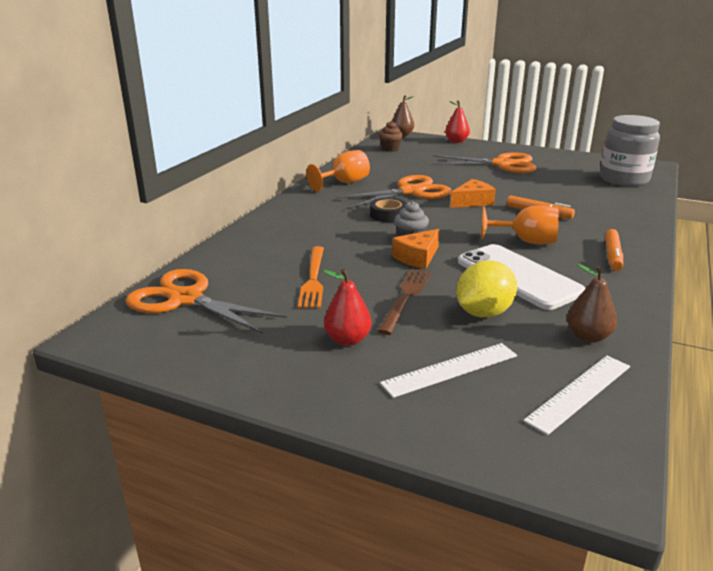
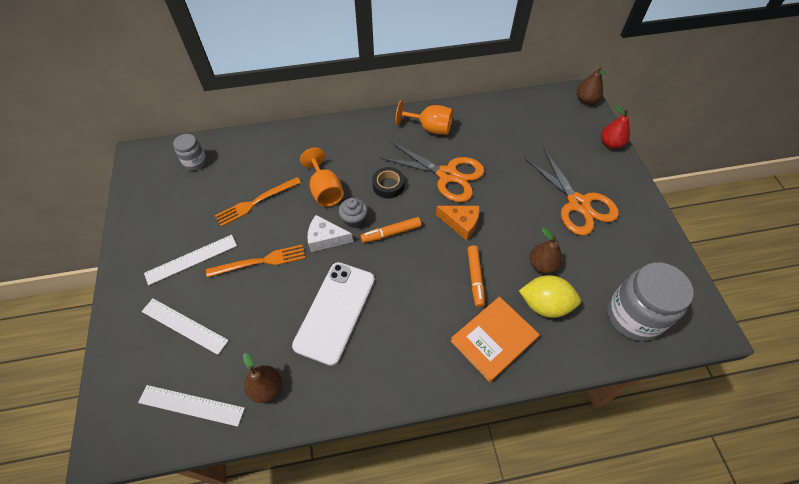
camera: 55 degrees right, 30 degrees up
orange scissors [126,269,287,334] -> grey jar [173,134,207,170]
red pear [323,269,372,346] -> white ruler [144,235,237,285]
brown fork [378,269,431,335] -> orange fork [206,244,305,277]
brown cupcake [379,121,403,152] -> none
orange cheese [392,229,440,269] -> white cheese [307,215,353,252]
yellow lemon [456,260,517,317] -> yellow lemon moved to [519,275,581,318]
orange goblet [481,205,559,244] -> orange goblet moved to [300,148,344,207]
orange marker [605,229,623,271] -> orange marker moved to [360,217,421,243]
none -> orange book [451,297,540,382]
none -> brown pear [530,228,562,274]

